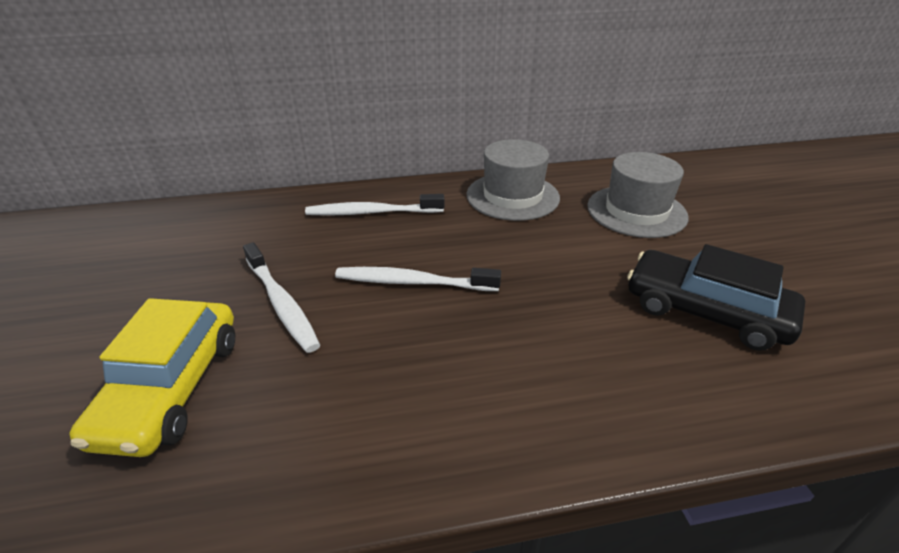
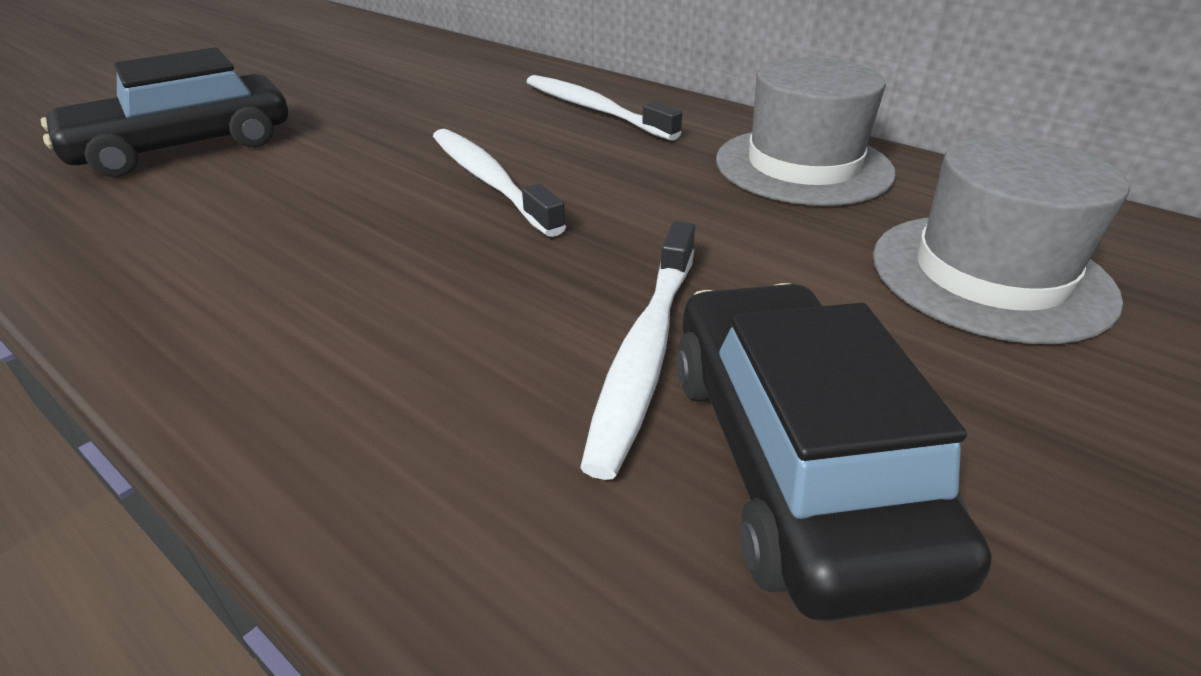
camera: 50 degrees right, 0 degrees up
yellow car [70,298,235,457] -> black car [41,47,288,177]
white toothbrush [243,242,320,353] -> white toothbrush moved to [580,221,695,480]

